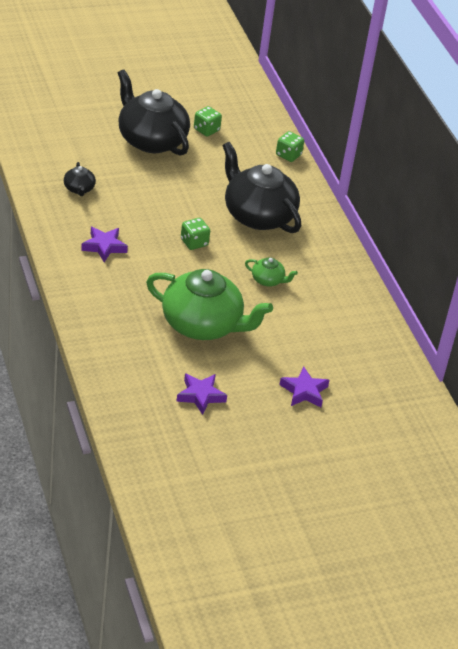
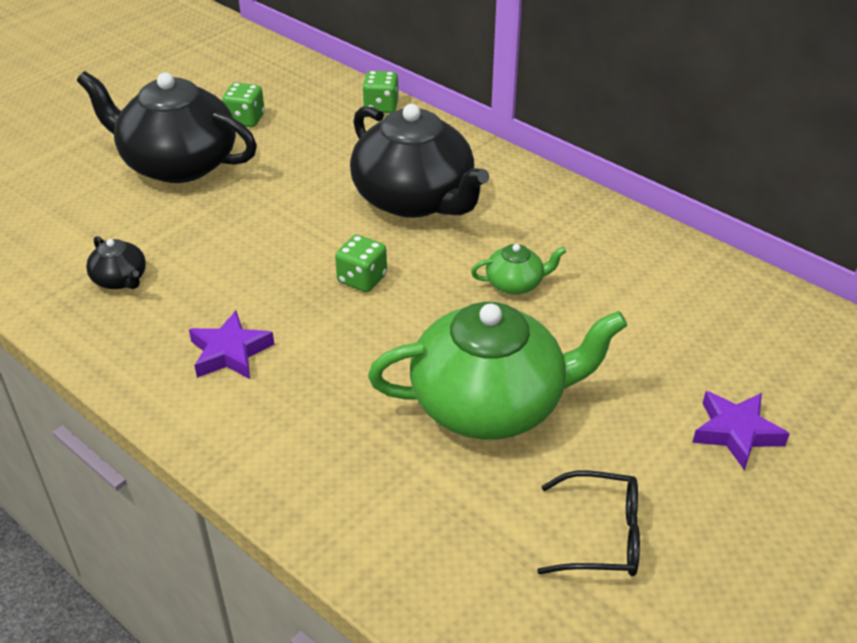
camera: 25 degrees left, 0 degrees up
purple star [176,373,227,415] -> black glasses [537,471,640,576]
black teapot [222,142,301,233] -> black teapot turned 150 degrees counterclockwise [350,104,489,218]

